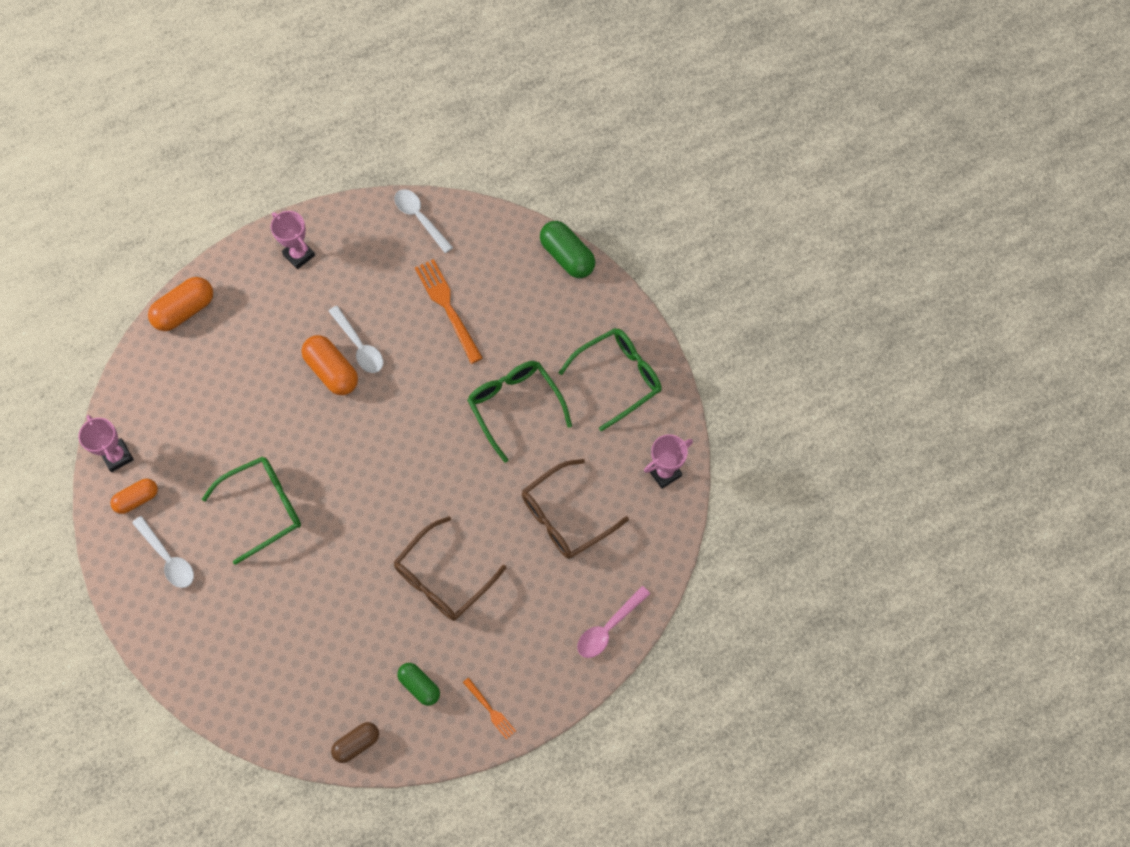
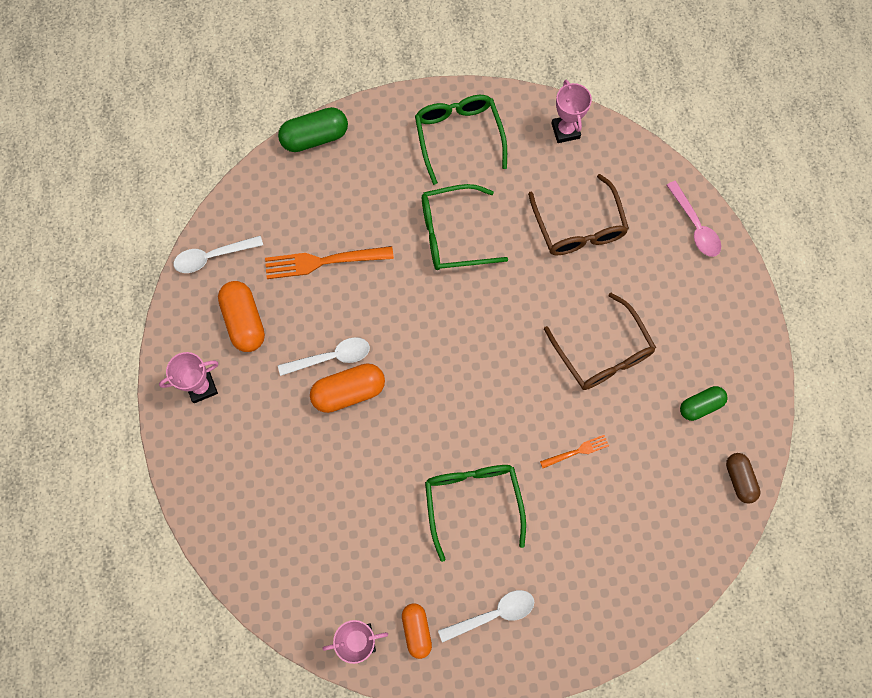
camera: 70 degrees left, 5 degrees up
orange capsule [148,277,213,331] -> orange capsule moved to [218,281,265,352]
orange fork [463,678,516,740] -> orange fork moved to [540,435,609,468]

